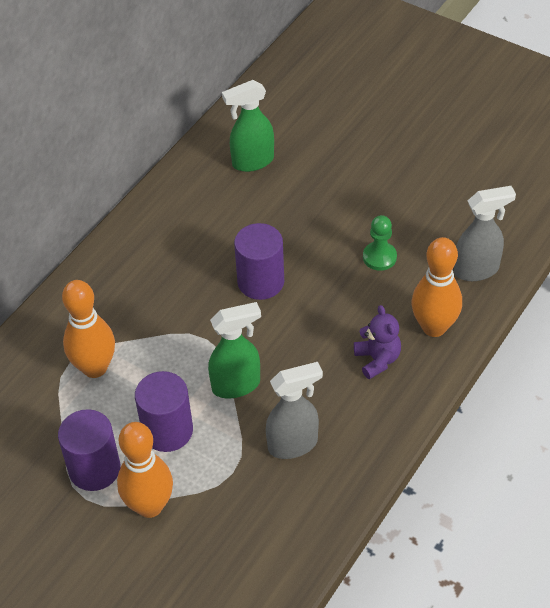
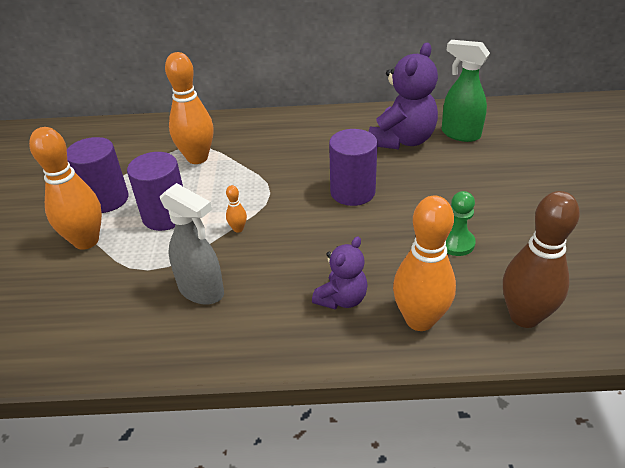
camera: 55 degrees right, 10 degrees down
green spray bottle [208,302,261,399] -> orange bowling pin [226,185,247,233]
grey spray bottle [454,186,516,281] -> brown bowling pin [503,191,580,328]
none -> purple teddy bear [369,43,438,149]

